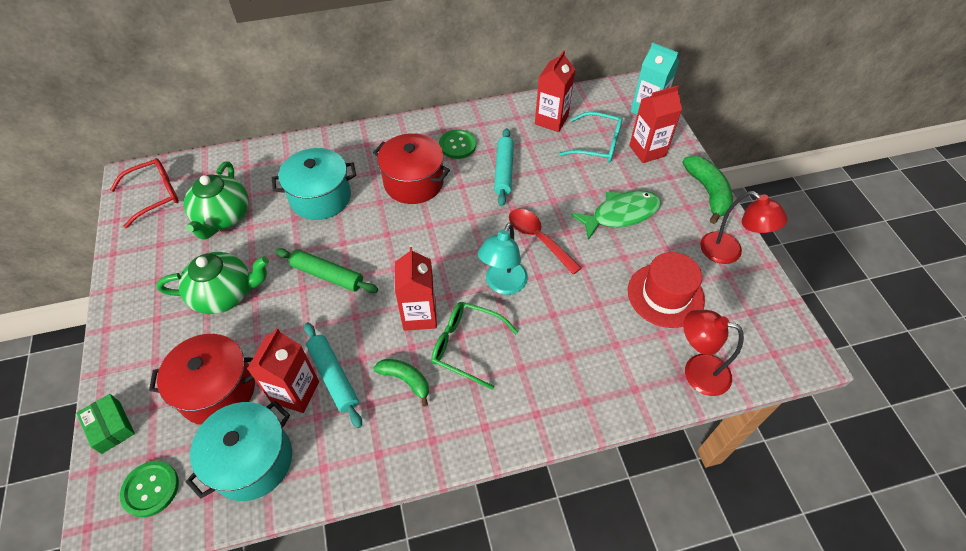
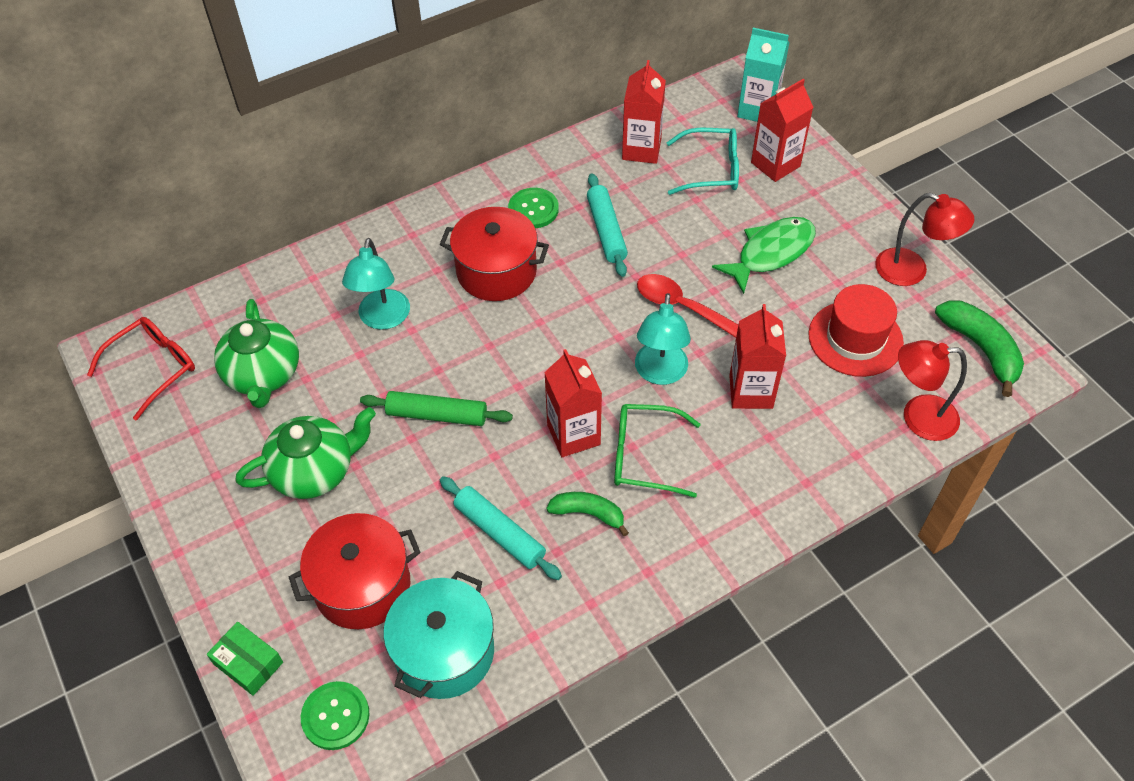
camera: 15 degrees left, 0 degrees up
red carton [247,328,319,413] -> red carton moved to [729,304,786,409]
turquoise pot [272,148,356,220] -> turquoise lamp [342,238,410,330]
green banana [682,156,733,224] -> green banana moved to [935,301,1024,397]

